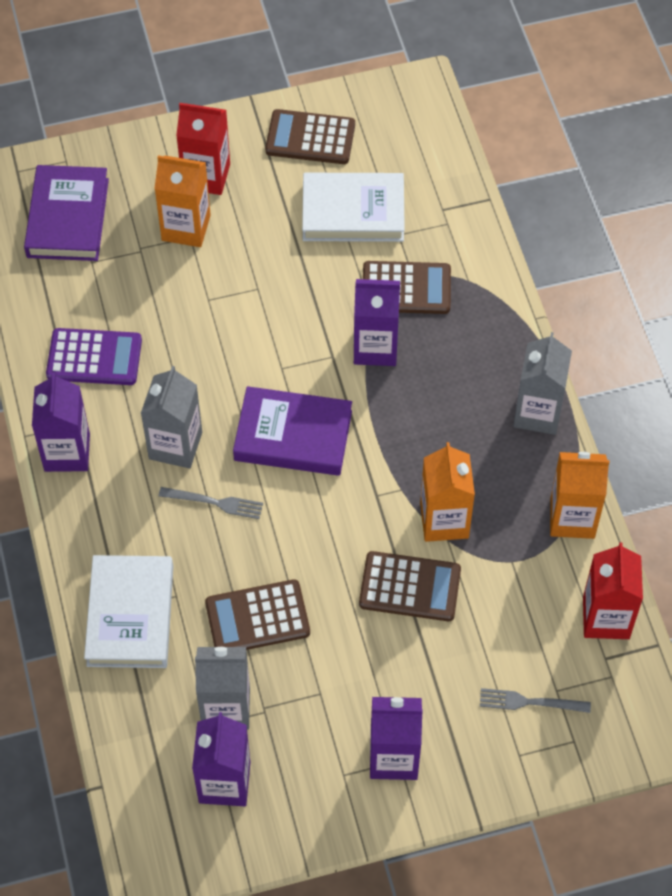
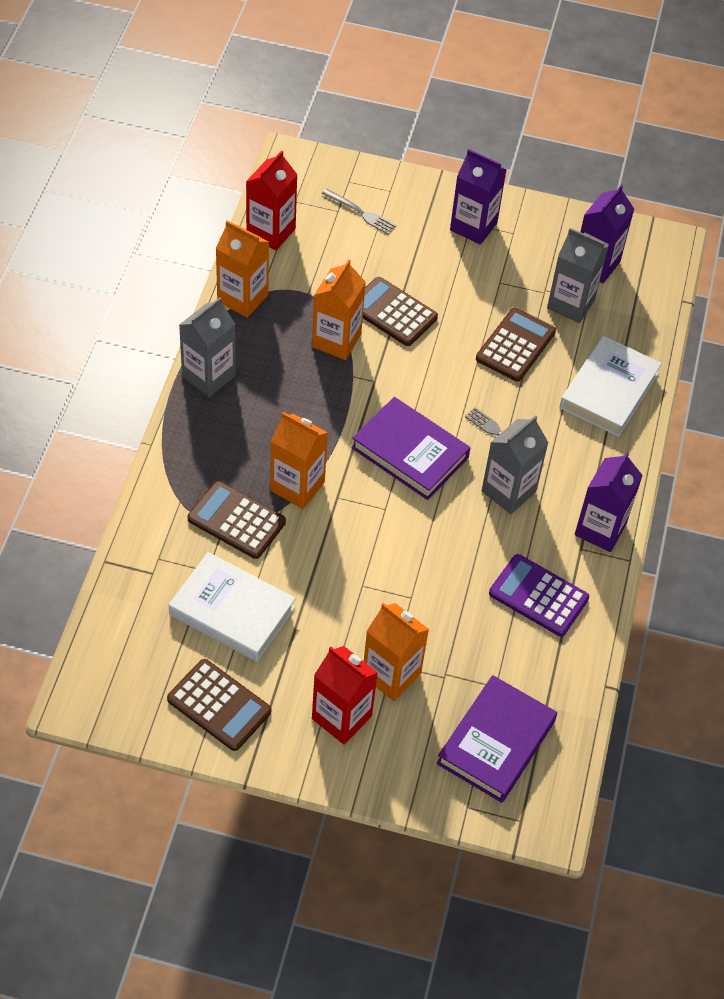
camera: 155 degrees left, 5 degrees down
brown calculator [205,579,310,650] -> brown calculator turned 75 degrees counterclockwise [476,308,556,382]
purple carton [354,279,400,366] -> orange carton [270,412,328,509]

